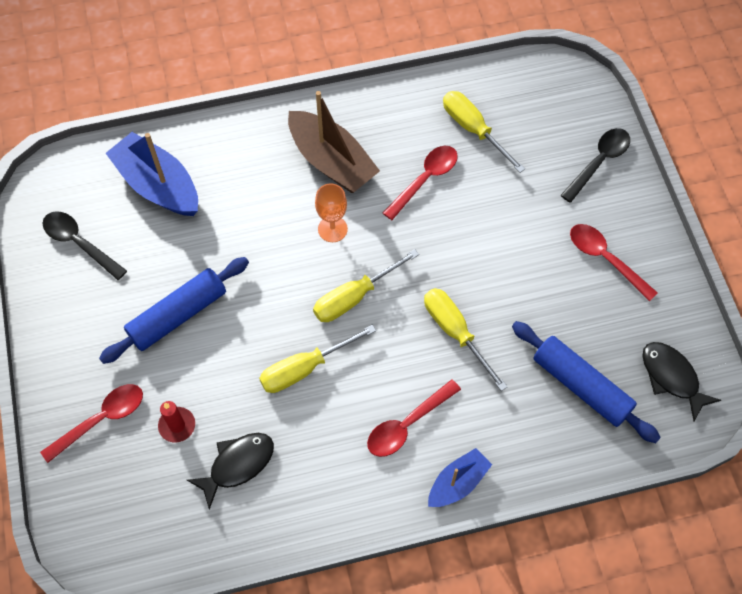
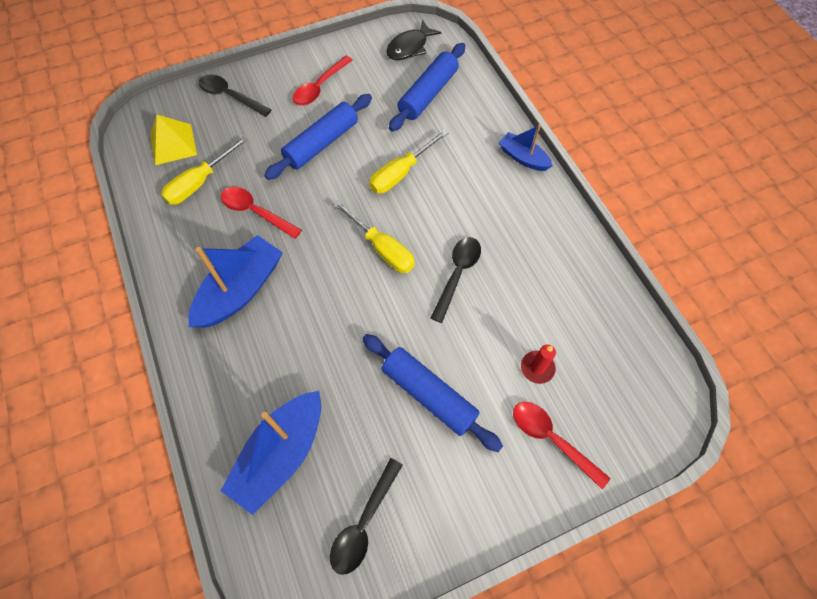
camera: 100 degrees left, 0 degrees up
black fish [187,433,274,510] -> none
yellow screwdriver [259,325,376,393] -> black spoon [431,237,481,323]
brown boat [288,91,380,193] -> blue boat [188,235,283,328]
orange goblet [315,184,348,242] -> none
red spoon [367,379,461,457] -> none
none -> yellow pyramid [150,115,197,165]
none -> blue rolling pin [264,94,372,180]

